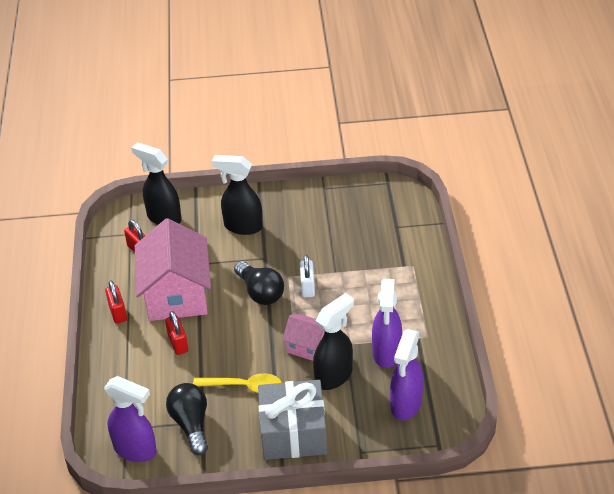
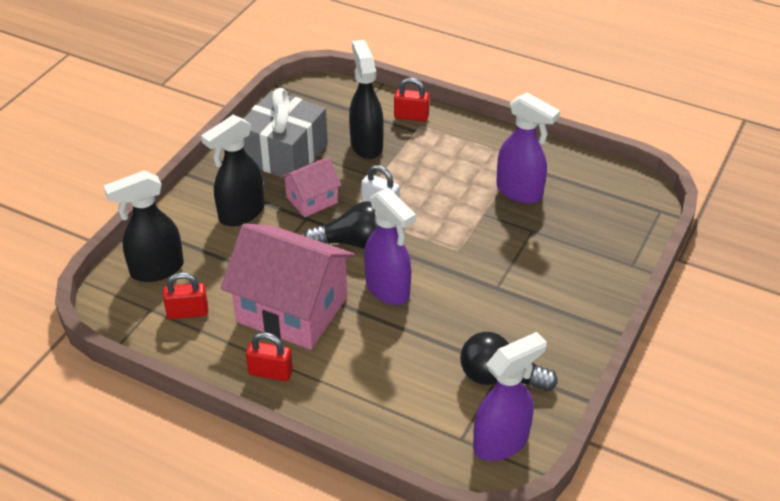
camera: 60 degrees left, 0 degrees up
red padlock [165,311,188,355] -> red padlock moved to [394,78,430,122]
yellow spoon [193,373,281,393] -> none
grey gift [258,380,327,460] -> grey gift moved to [243,88,328,178]
pink house [282,314,325,361] -> pink house moved to [280,157,342,217]
black spray bottle [313,293,354,390] -> black spray bottle moved to [349,40,384,159]
purple spray bottle [390,329,424,420] -> purple spray bottle moved to [364,188,416,305]

